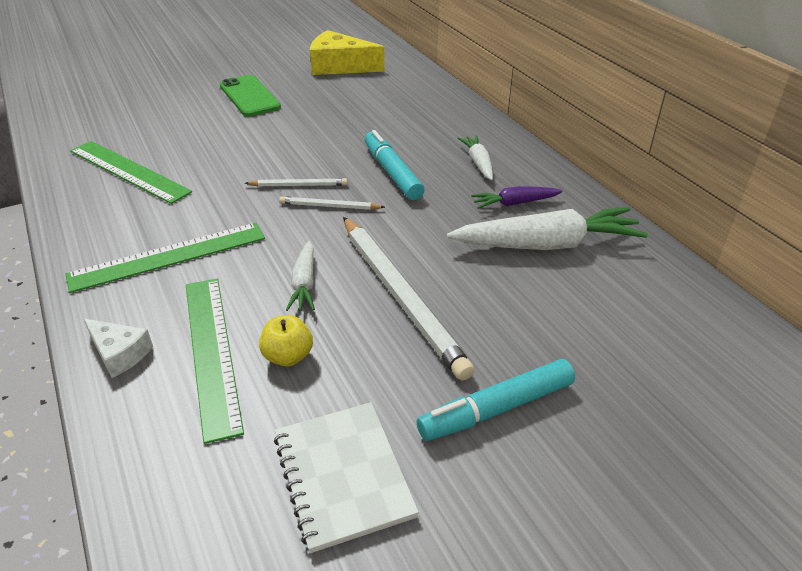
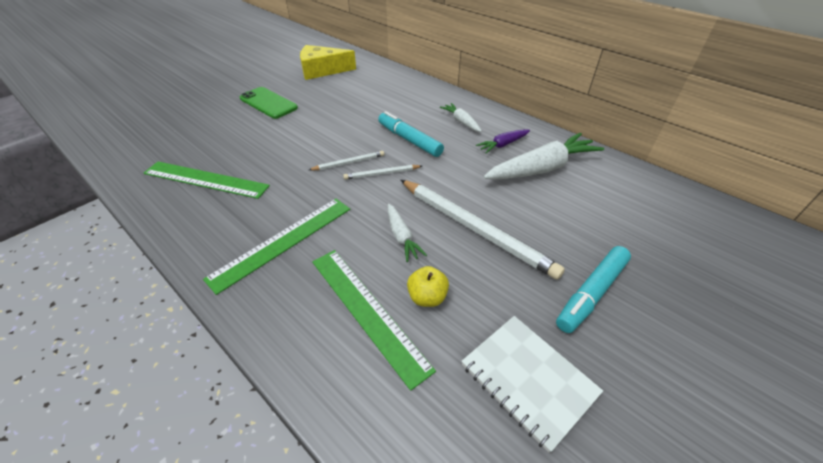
camera: 20 degrees left, 5 degrees up
white cheese [84,319,153,378] -> none

